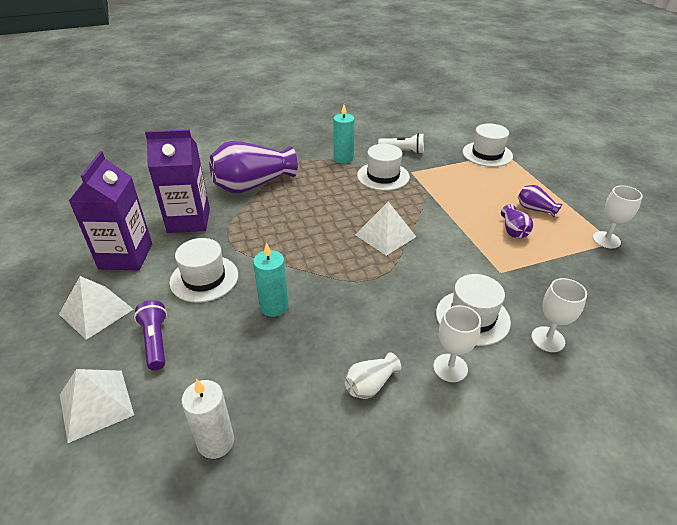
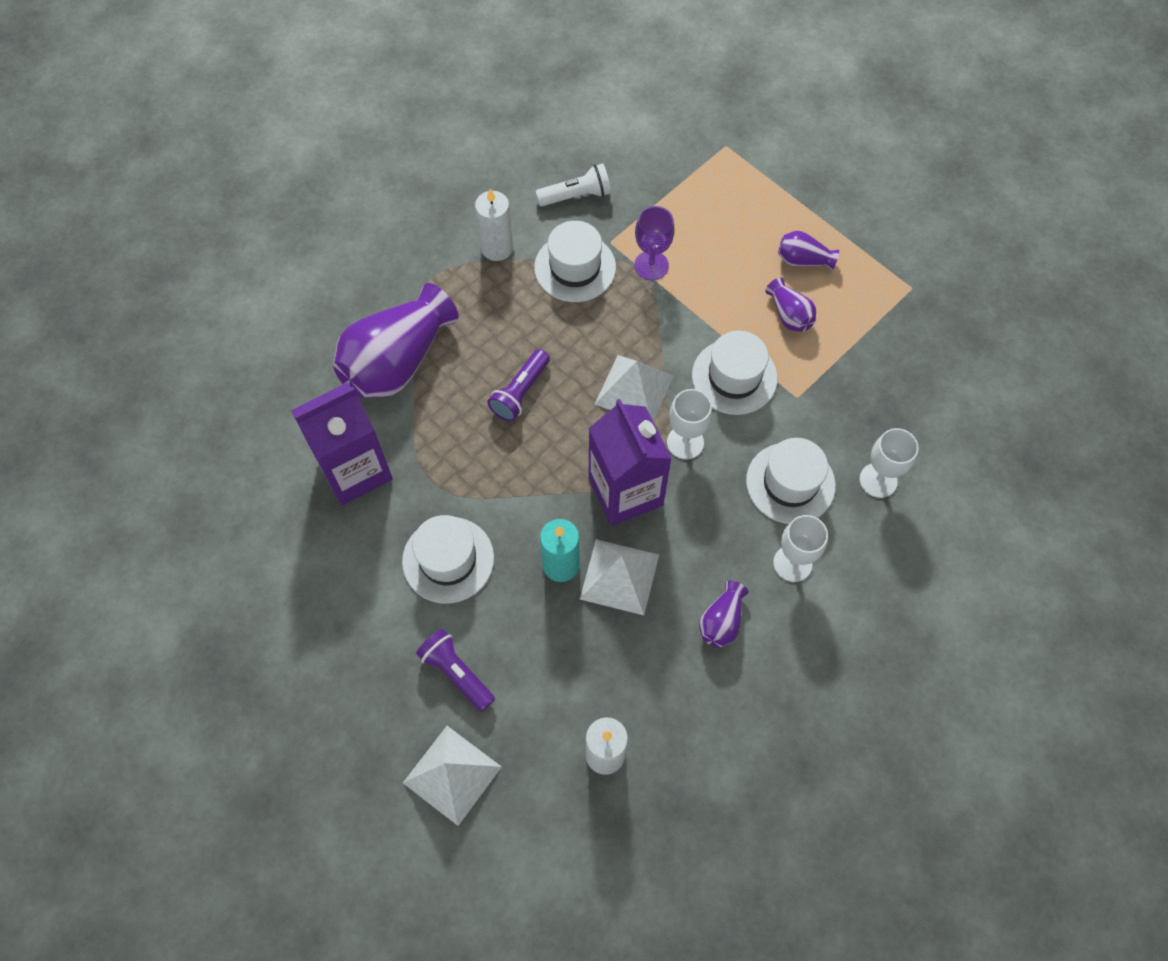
camera: 25 degrees left, 25 degrees up
white pyramid [59,276,134,340] -> white pyramid moved to [580,539,659,615]
purple carton [69,151,152,270] -> purple carton moved to [588,399,672,526]
turquoise candle [333,105,354,163] -> white candle [475,189,513,261]
white vase [345,352,401,399] -> purple vase [699,580,749,647]
white hat [463,123,513,167] -> white hat moved to [692,331,778,415]
white goblet [593,186,643,248] -> white goblet moved to [667,389,712,459]
none -> purple flashlight [487,349,550,422]
none -> purple goblet [634,206,674,280]

